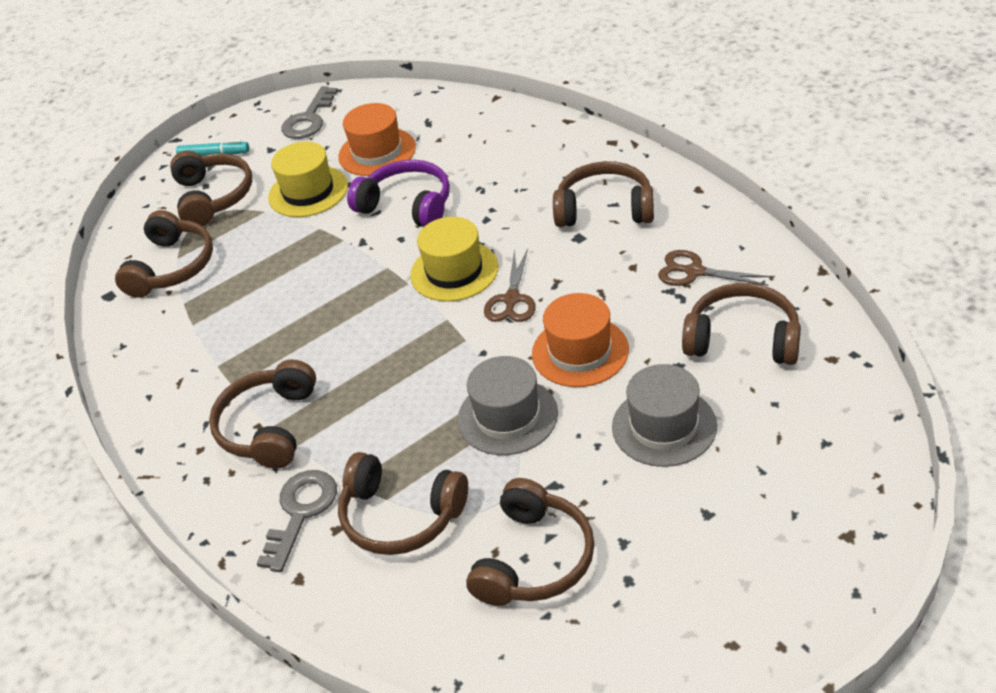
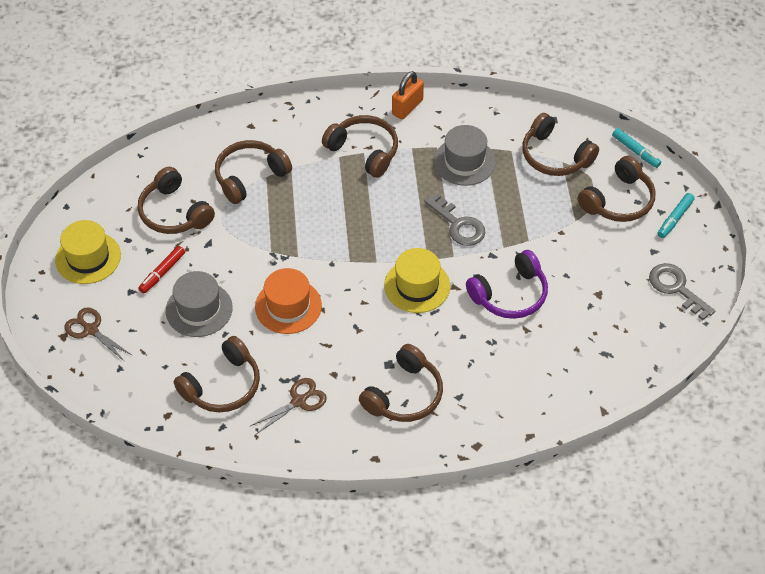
camera: 115 degrees right, 10 degrees up
brown headphones [170,151,252,226] -> brown headphones turned 60 degrees counterclockwise [578,156,656,222]
grey key [256,470,337,572] -> grey key moved to [425,193,486,246]
yellow hat [268,142,348,217] -> yellow hat moved to [55,220,121,284]
orange hat [338,103,416,176] -> none
grey hat [457,356,558,455] -> grey hat moved to [434,125,496,186]
brown scissors [484,249,536,322] -> brown scissors moved to [65,308,133,362]
none -> red marker [138,246,185,294]
none -> orange padlock [392,71,424,119]
none -> turquoise marker [612,128,661,168]

